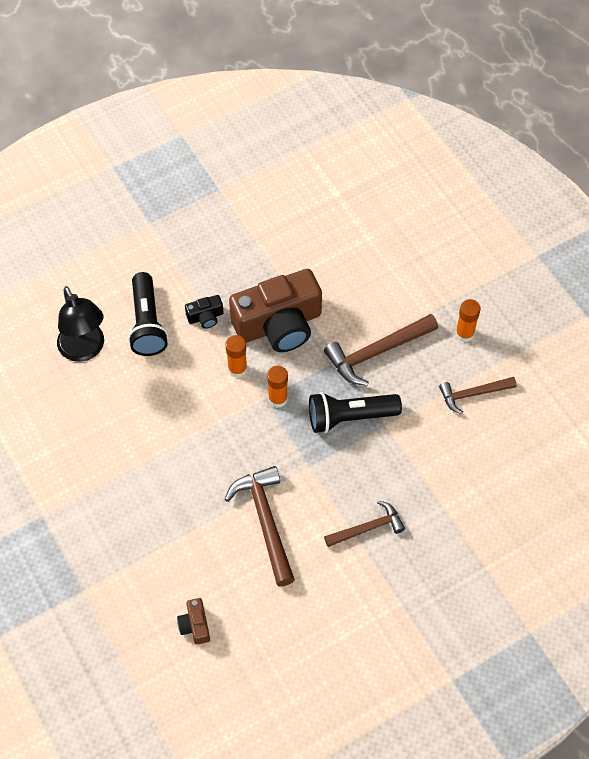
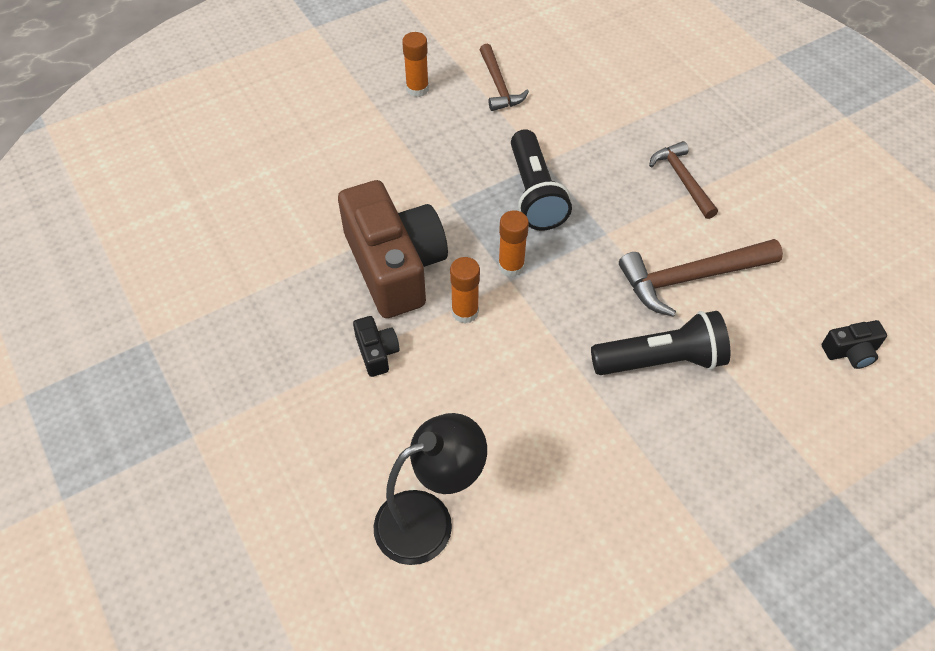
camera: 90 degrees left, 5 degrees down
black flashlight [128,272,168,356] -> black flashlight moved to [591,311,731,375]
brown camera [177,598,210,645] -> black camera [822,320,887,369]
brown hammer [324,314,438,386] -> none

